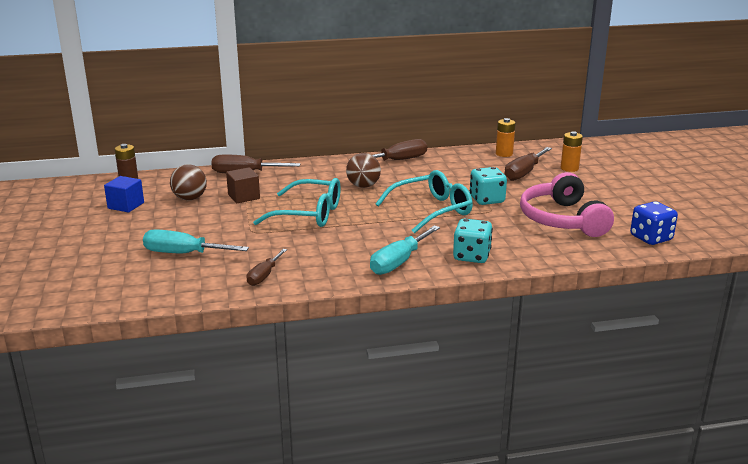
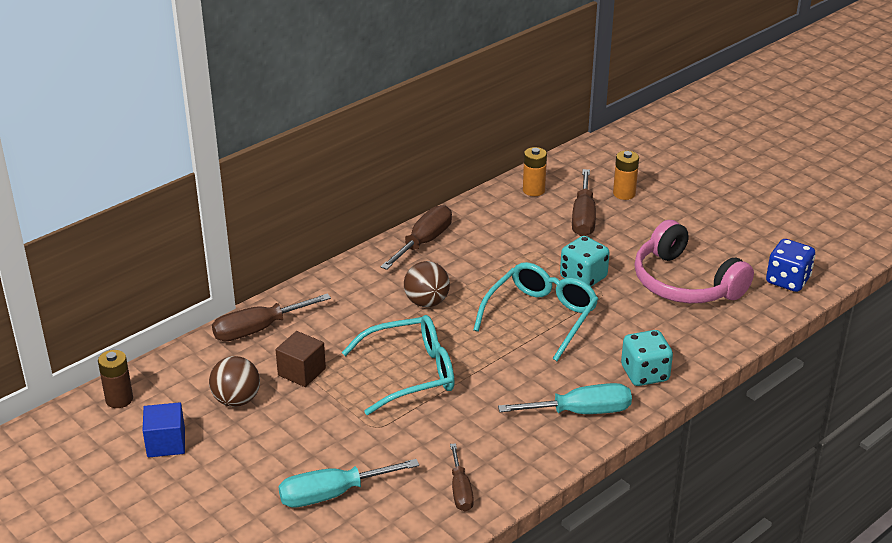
camera: 30 degrees left, 10 degrees up
turquoise screwdriver [370,225,440,275] -> turquoise screwdriver turned 105 degrees counterclockwise [498,383,632,414]

